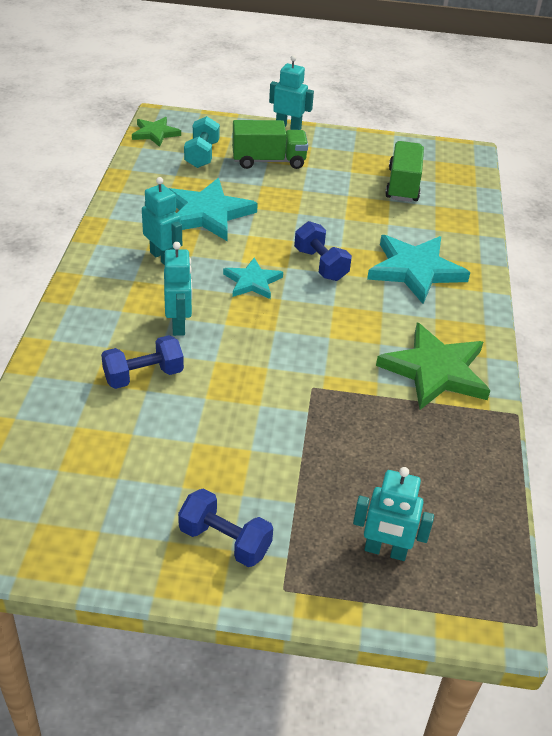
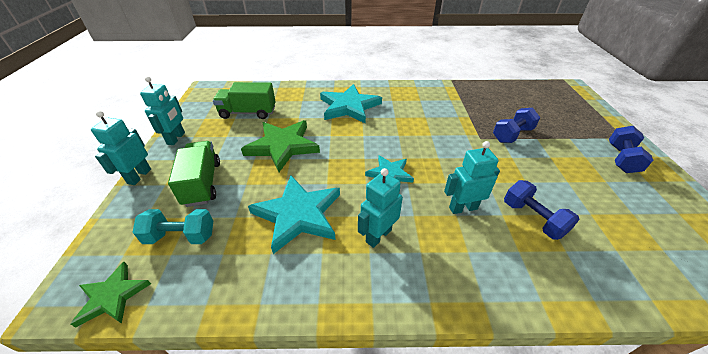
camera: 95 degrees left, 0 degrees up
blue dumbbell [294,221,352,281] -> blue dumbbell moved to [493,108,540,143]
turquoise robot [353,467,434,561] -> turquoise robot moved to [140,77,185,145]
green star [376,322,491,410] -> green star moved to [241,120,320,172]

